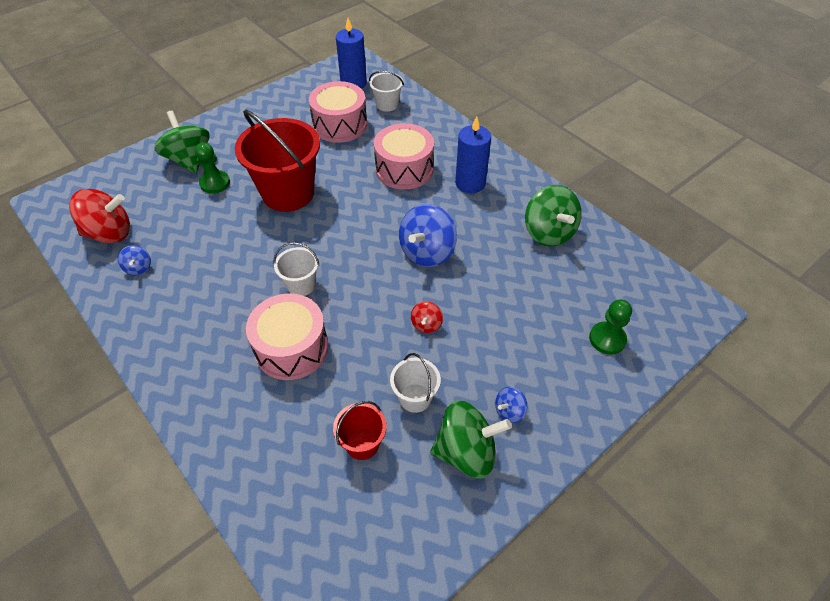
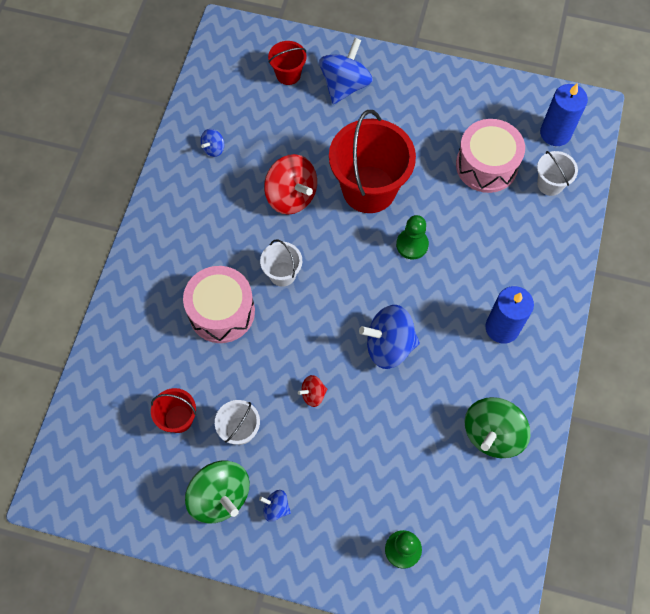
camera: 55 degrees right, 15 degrees up
red spinning top [69,189,130,243] -> red spinning top moved to [264,154,317,215]
green spinning top [154,111,210,174] -> blue spinning top [319,38,373,104]
green pawn [195,142,230,194] -> green pawn moved to [396,215,429,259]
pink drum [374,123,434,190] -> none
none -> red bucket [268,41,306,85]

